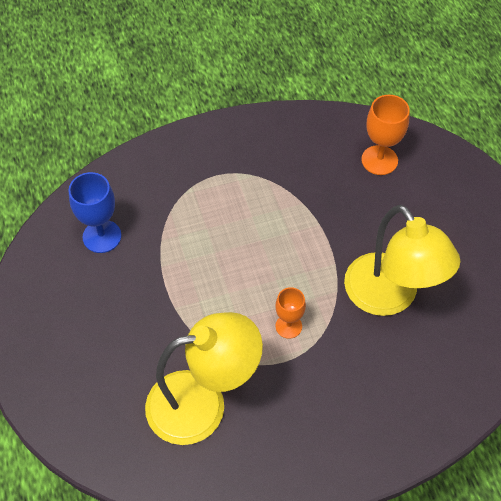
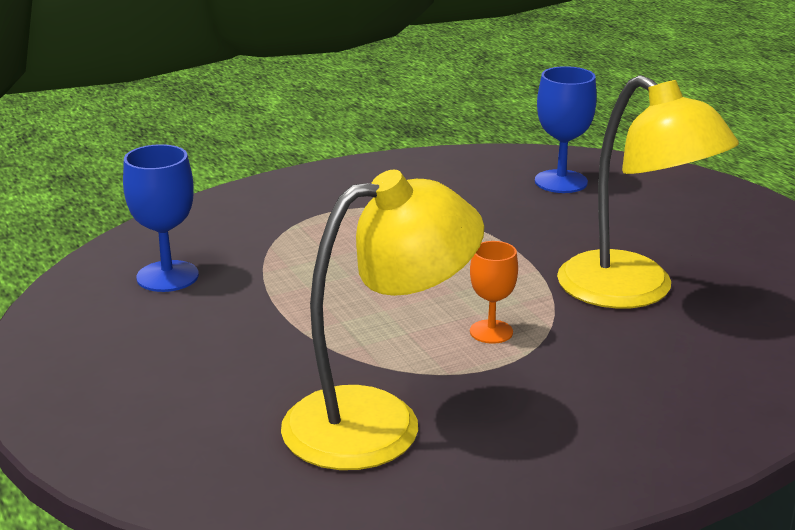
camera: 10 degrees left, 30 degrees down
orange goblet [361,95,410,175] -> blue goblet [535,66,597,193]

